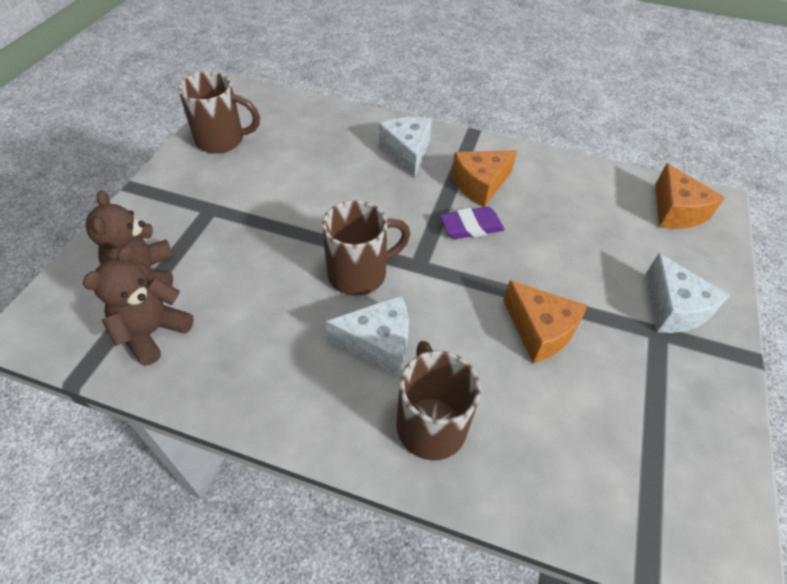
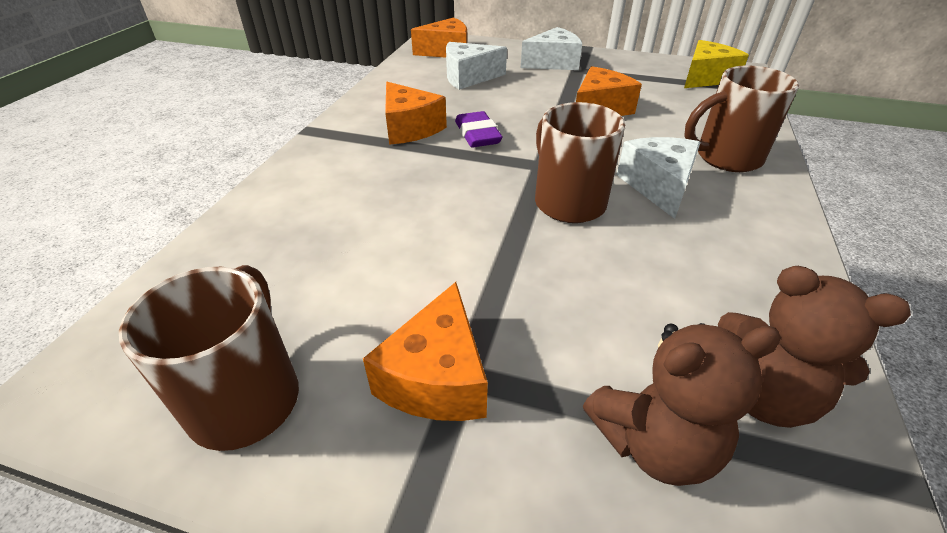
camera: 90 degrees left, 10 degrees down
white cheese [379,117,432,178] -> white cheese moved to [446,42,507,90]
none -> orange cheese [363,282,488,421]
none -> yellow cheese [684,40,749,88]

